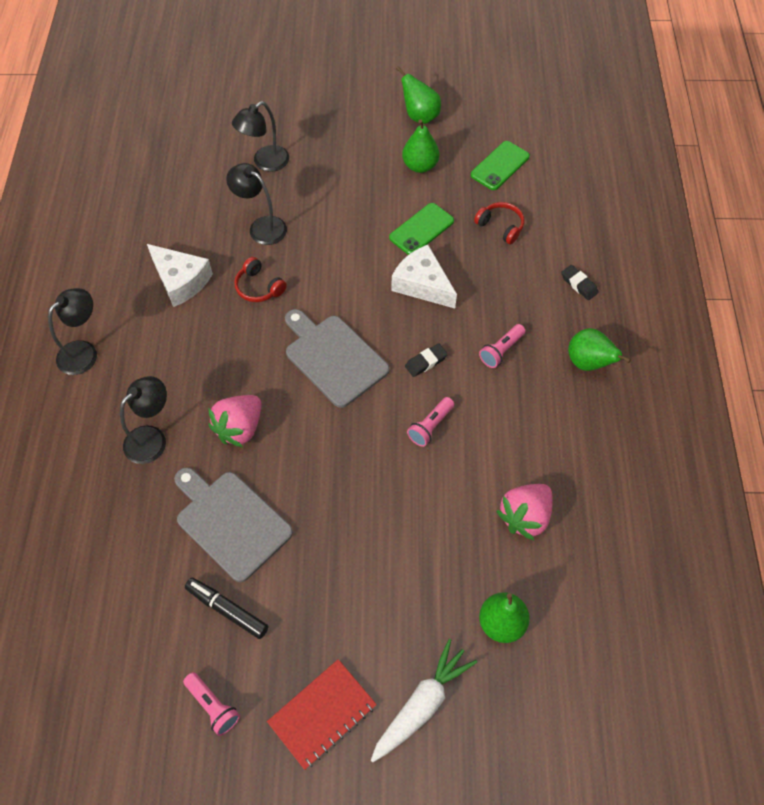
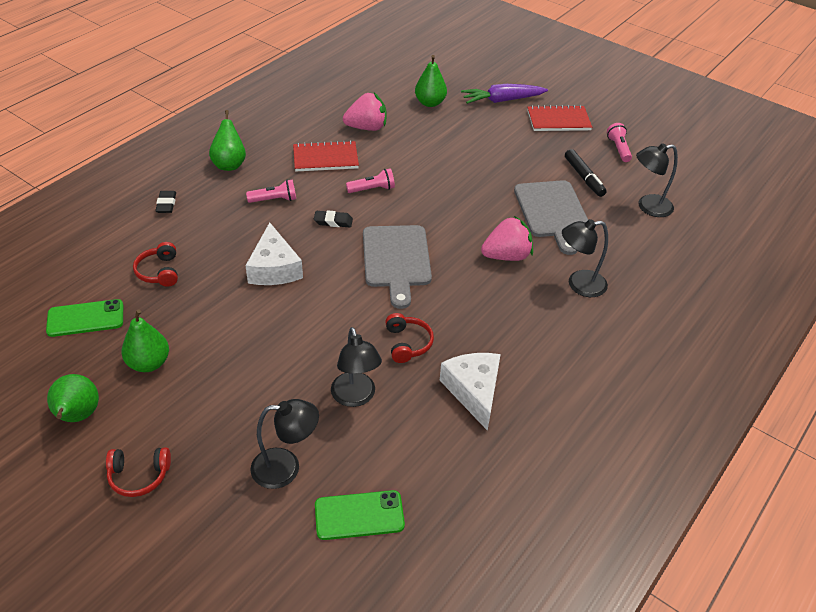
camera: 145 degrees left, 15 degrees down
black lamp [48,288,97,375] -> black lamp moved to [636,143,678,217]
white carrot [371,639,477,762] -> purple carrot [461,84,548,104]
green phone [389,203,454,255] -> green phone moved to [315,490,405,540]
none -> red headphones [106,447,171,497]
none -> red notebook [293,140,359,171]

